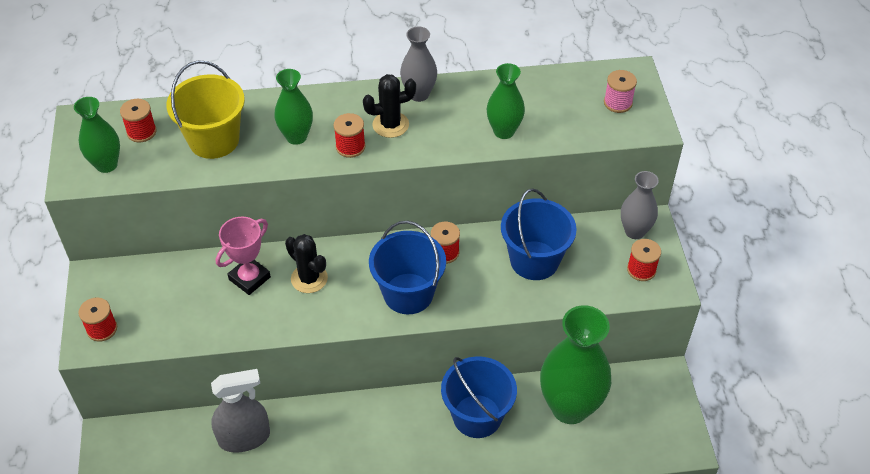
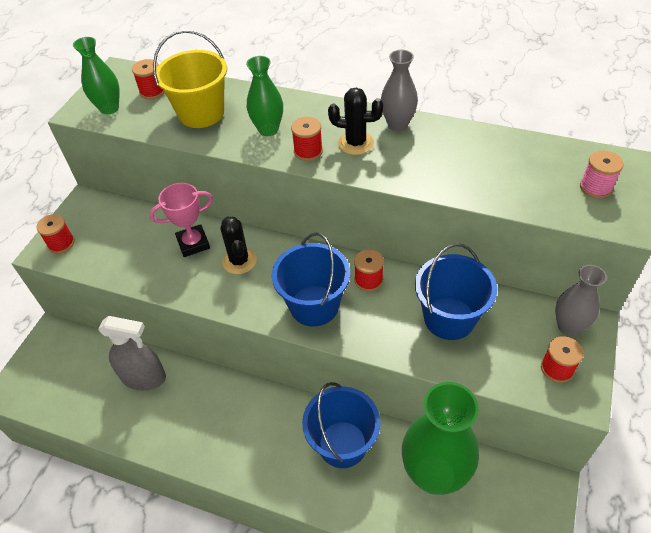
camera: 30 degrees right, 0 degrees up
green vase [487,63,525,139] -> none

